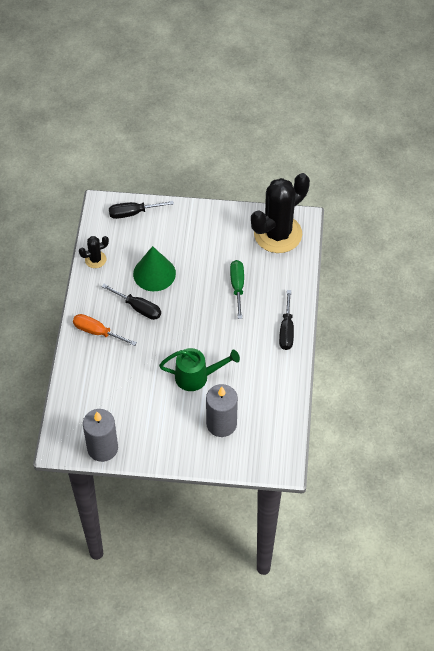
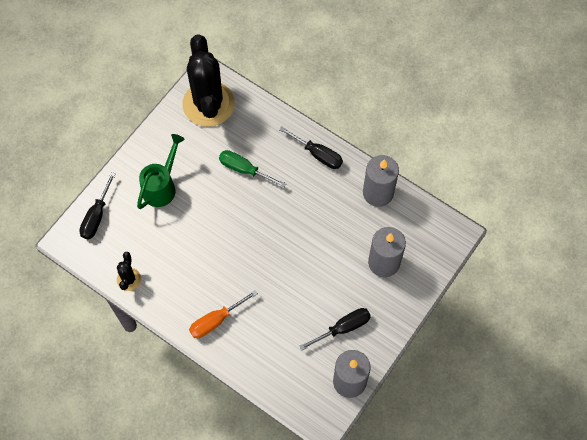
camera: 60 degrees left, 10 degrees up
black screwdriver [101,284,161,320] -> black screwdriver moved to [299,308,371,351]
green cone [133,246,176,291] -> none
green watering can [159,348,240,391] -> green watering can moved to [137,134,185,209]
none -> grey candle [363,155,399,207]

